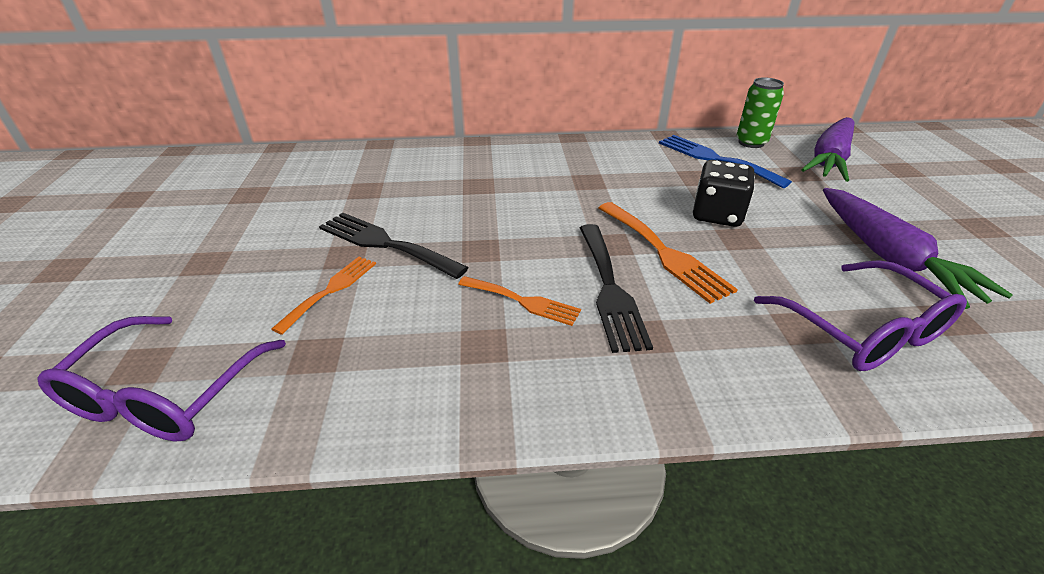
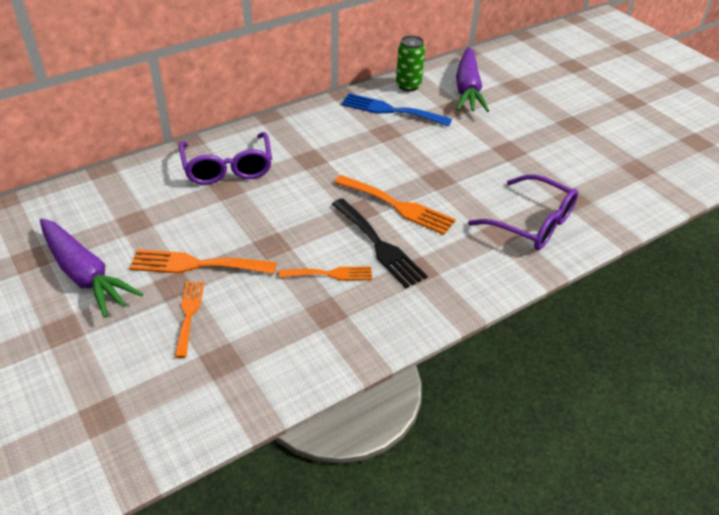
camera: 30 degrees left, 5 degrees up
purple glasses [37,316,286,442] -> purple glasses moved to [179,132,272,185]
black fork [319,213,469,279] -> orange fork [129,249,277,274]
black dice [693,160,755,227] -> none
purple carrot [823,188,1013,309] -> purple carrot moved to [40,218,143,318]

